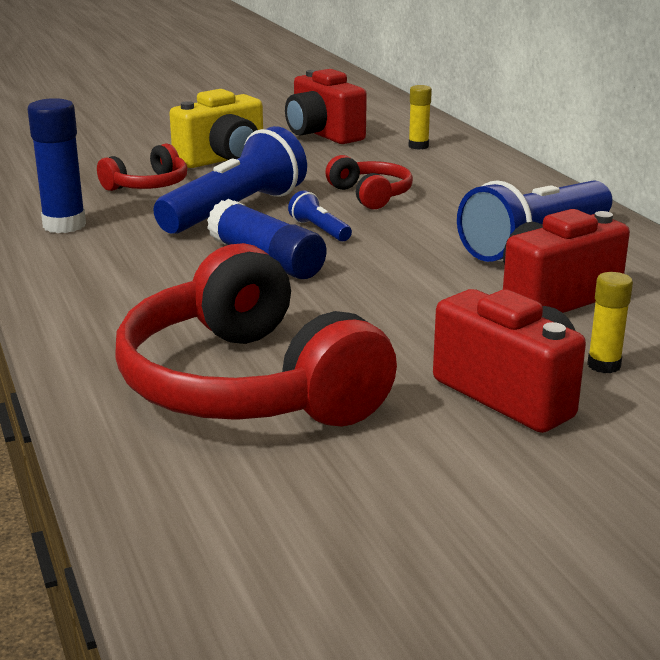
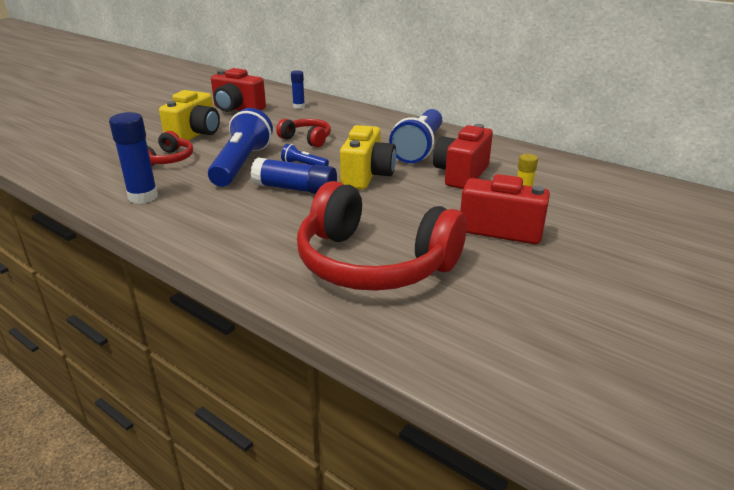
camera: 30 degrees left, 5 degrees up
yellow glue stick [409,85,432,150] -> blue glue stick [291,70,305,109]
none -> yellow camera [340,125,396,189]

